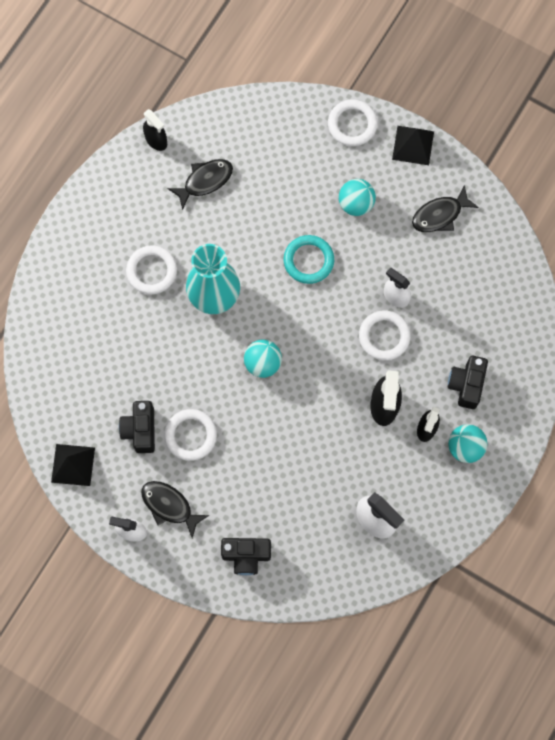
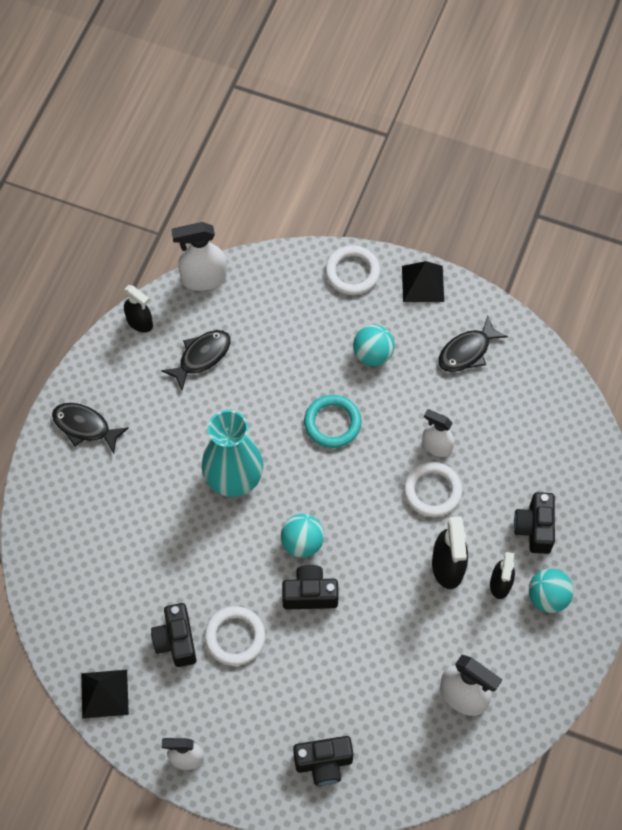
camera: 10 degrees left, 10 degrees down
white ring [126,245,177,294] -> none
black fish [141,481,209,538] -> black fish moved to [52,403,129,453]
none -> white spray bottle [171,222,227,291]
none -> black camera [282,565,339,609]

